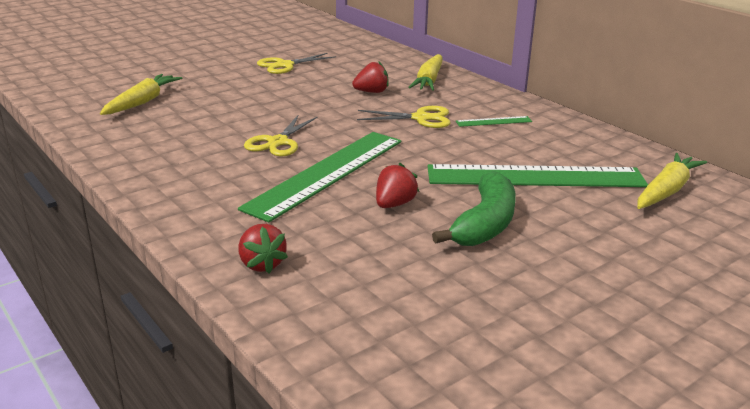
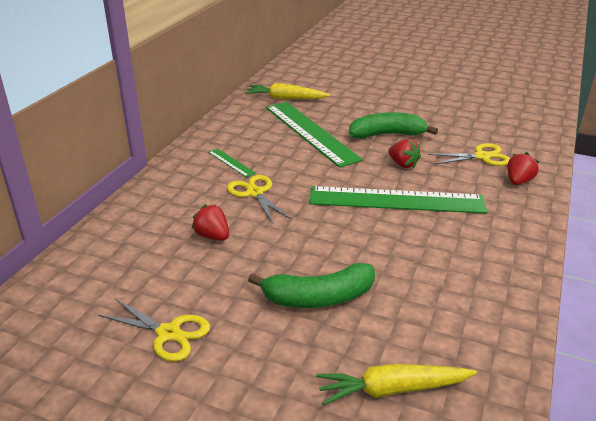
camera: 120 degrees left, 5 degrees up
yellow scissors [244,114,318,156] -> yellow scissors moved to [428,143,510,166]
red strawberry [376,163,419,208] -> red strawberry turned 135 degrees counterclockwise [388,139,421,168]
yellow carrot [408,54,443,91] -> none
none -> green banana [248,263,375,308]

